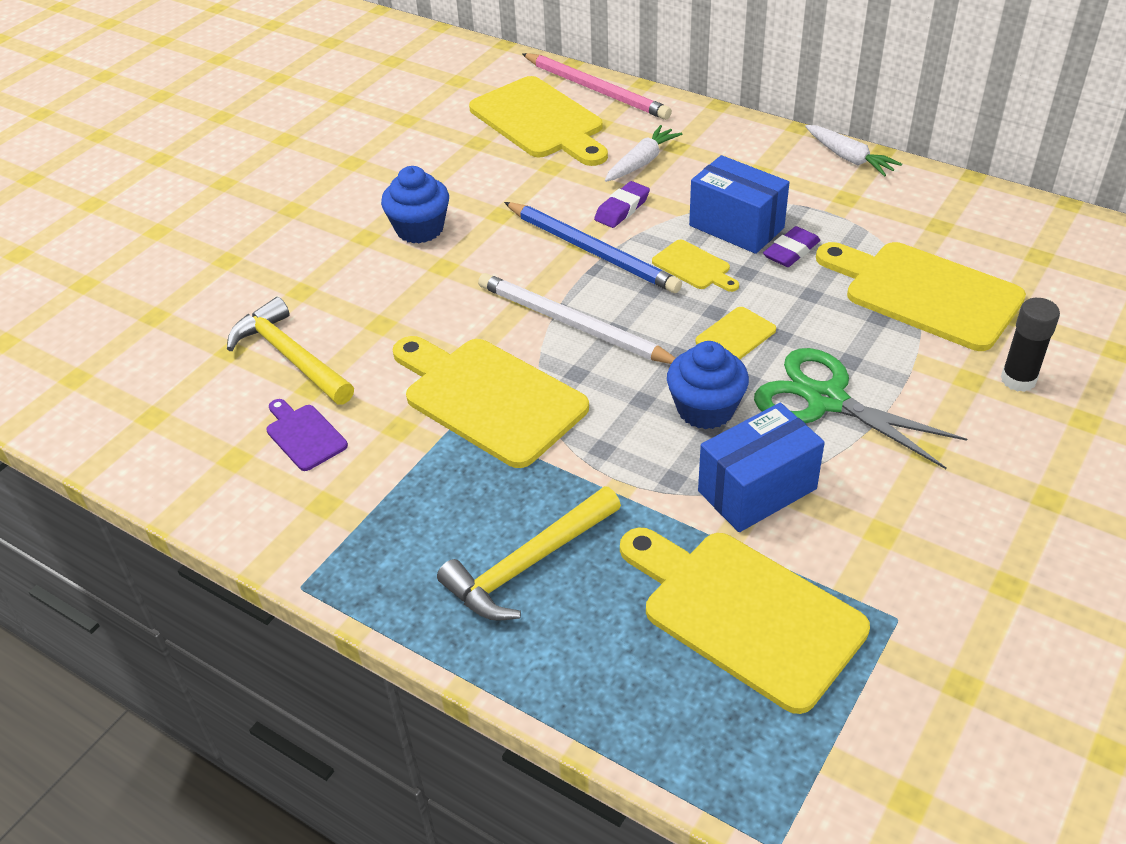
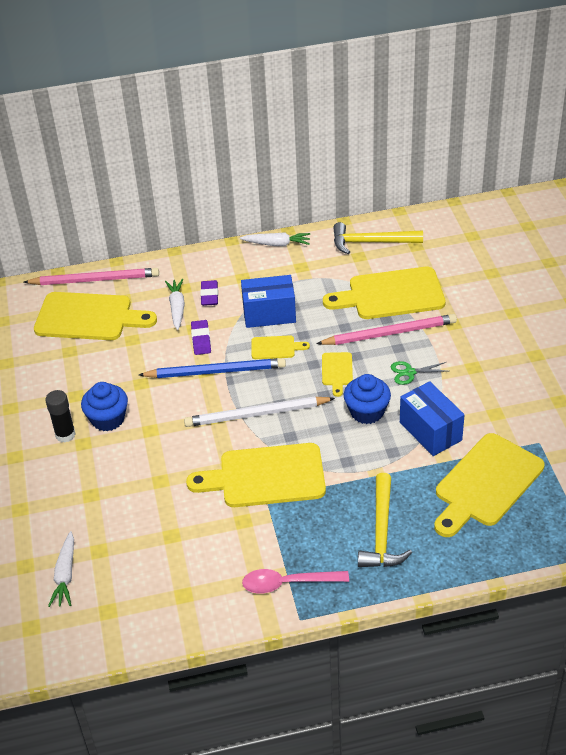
camera: 45 degrees left, 0 degrees up
yellow hammer [227,297,354,405] -> yellow hammer moved to [333,222,423,254]
purple cutting board [266,399,348,471] -> none
yellow cutting board [620,527,870,714] -> yellow cutting board turned 45 degrees counterclockwise [434,433,545,537]
blue box [698,403,825,532] -> blue box turned 45 degrees counterclockwise [400,381,465,456]
green scissors [754,348,967,469] -> green scissors [391,361,447,385], size x0.51
purple eraser [763,226,820,267] -> purple eraser moved to [200,280,218,306]
black glue stick [1001,298,1060,392] -> black glue stick moved to [45,390,76,442]
none -> white carrot [48,531,74,607]
none -> pink spoon [242,569,349,593]
none -> pink pencil [316,314,457,345]

